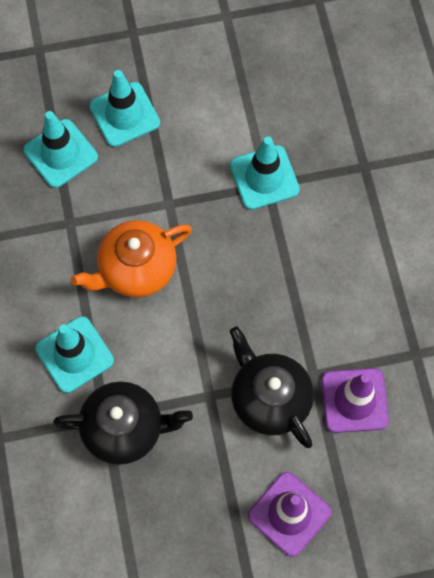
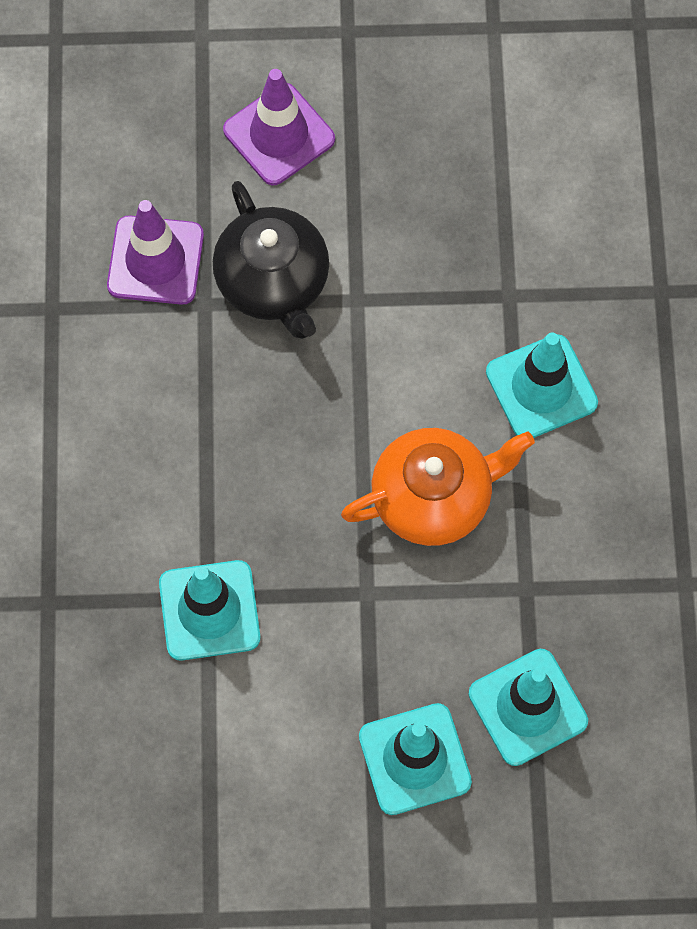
camera: 170 degrees left, 0 degrees up
black teapot [53,381,193,465] -> none

